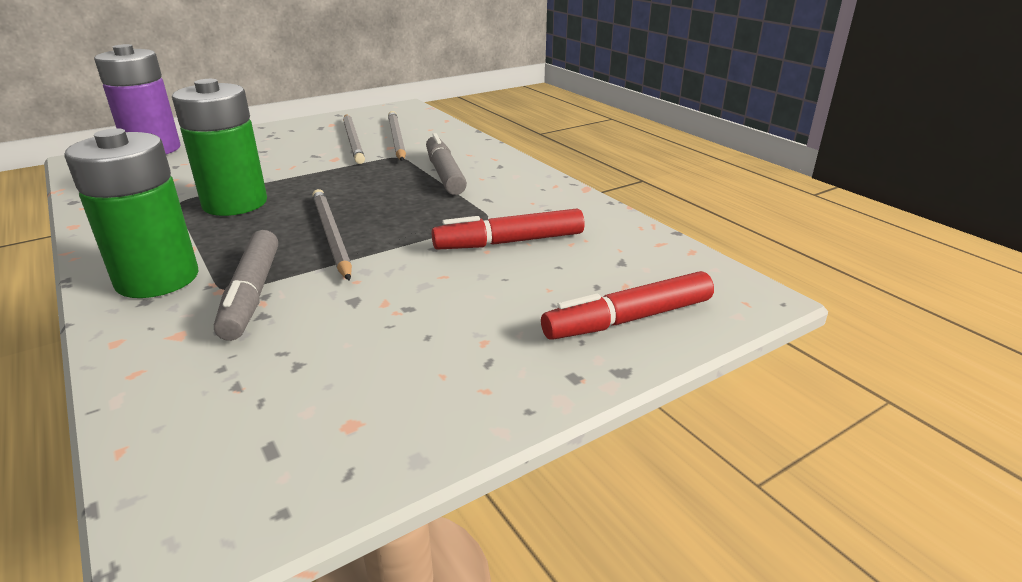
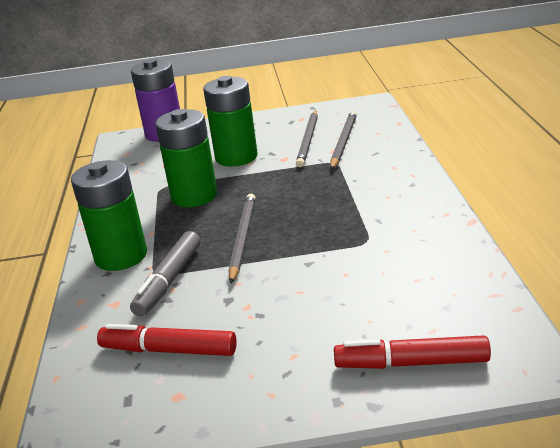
camera: 30 degrees right, 0 degrees up
grey marker [426,133,467,195] -> none
red marker [432,209,585,250] -> red marker moved to [97,324,237,356]
none -> green battery [203,76,258,167]

